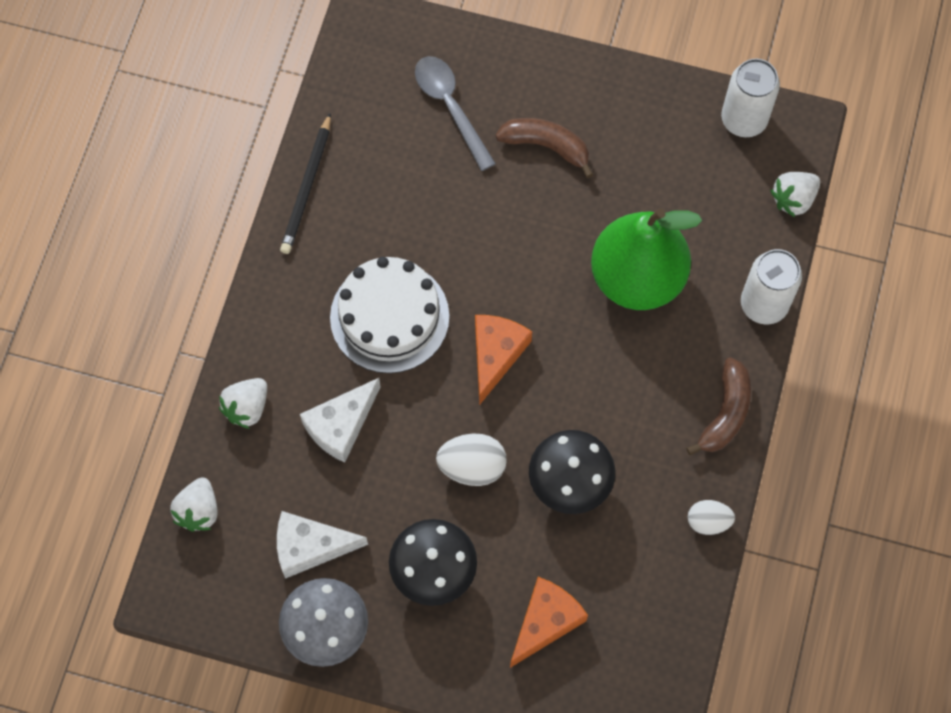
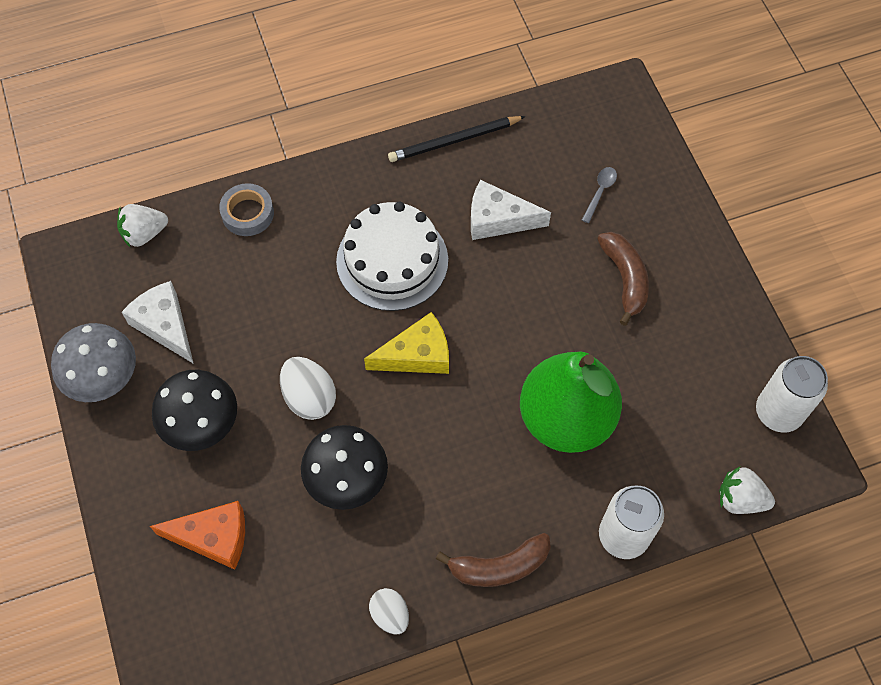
camera: 55 degrees right, 5 degrees down
white strawberry [219,378,267,429] -> grey tape [219,183,274,236]
white cheese [300,378,381,463] -> white cheese moved to [471,180,551,240]
grey spoon [415,56,496,171] -> grey spoon [582,167,617,223], size x0.52
orange cheese [475,315,532,405] -> yellow cheese [364,312,449,374]

